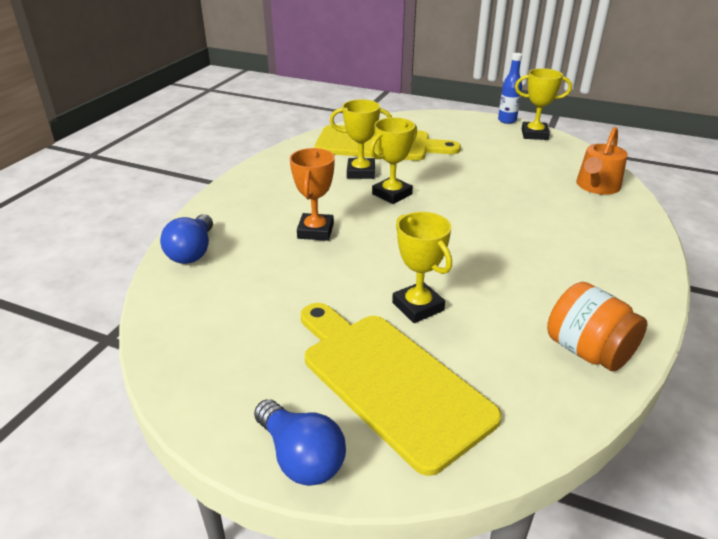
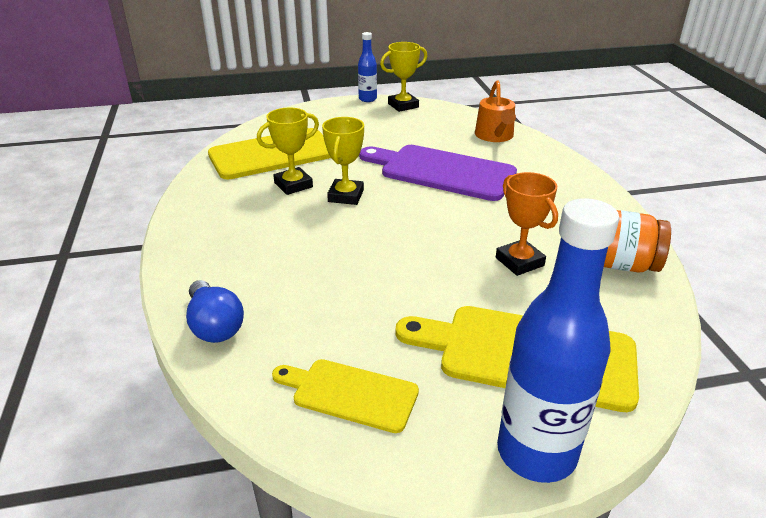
camera: 35 degrees left, 0 degrees up
blue light bulb [254,399,346,486] -> blue bottle [497,198,620,483]
orange trophy [290,148,335,241] -> orange trophy moved to [496,172,558,276]
yellow trophy [392,212,452,323] -> none
none -> yellow cutting board [272,359,419,433]
none -> purple cutting board [359,145,517,201]

